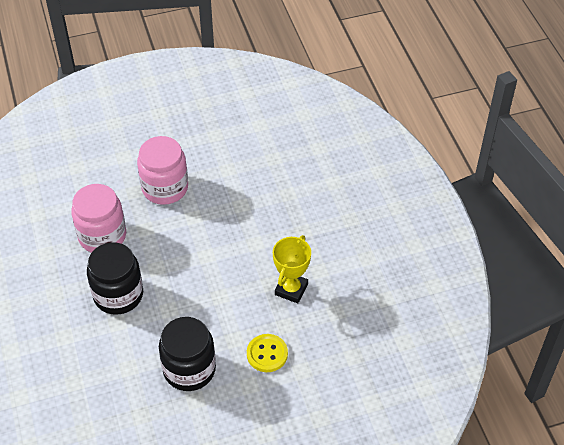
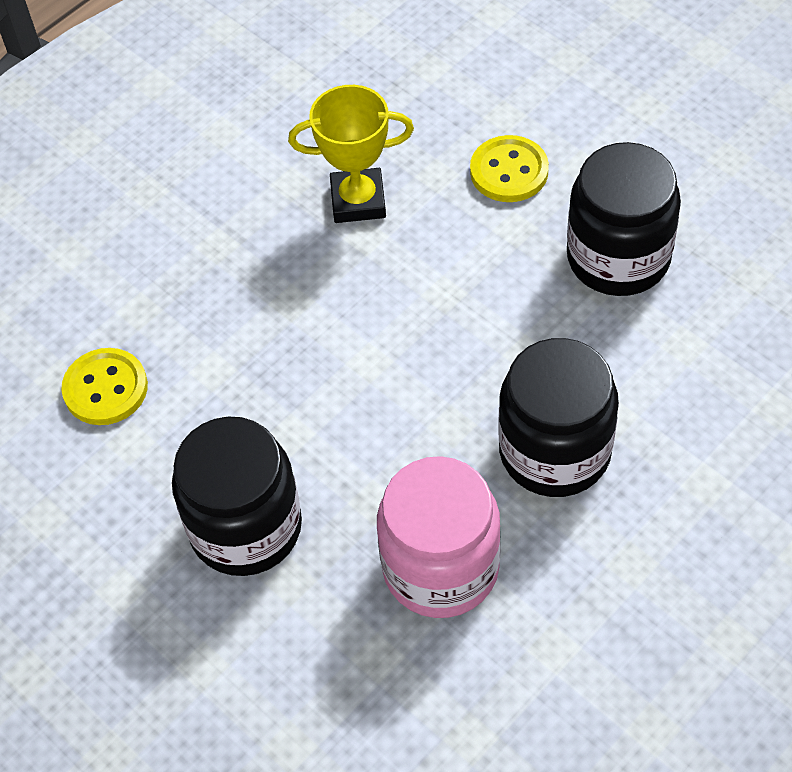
camera: 115 degrees left, 5 degrees up
pink jar [137,136,188,205] -> black jar [172,416,302,576]
none -> yellow button [61,348,148,425]

